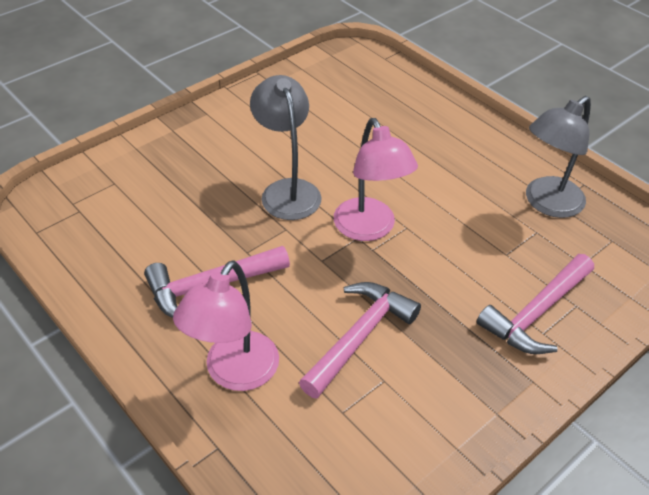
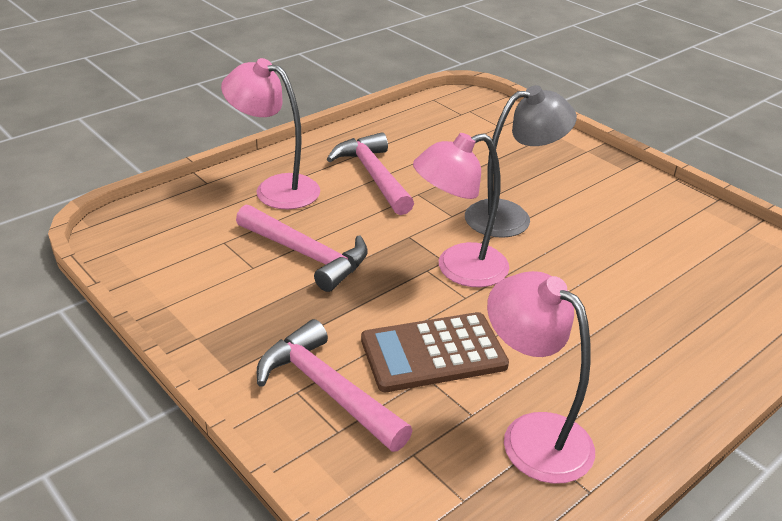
camera: 90 degrees right, 10 degrees down
grey lamp [526,96,591,218] -> pink lamp [487,271,595,484]
none -> brown calculator [361,312,509,392]

